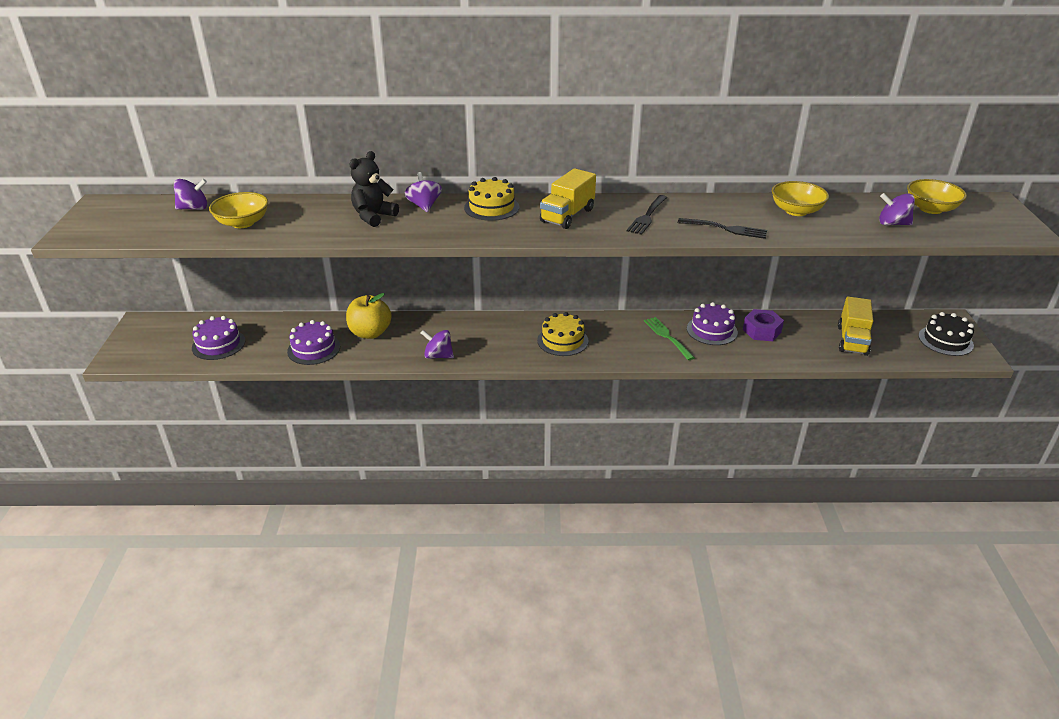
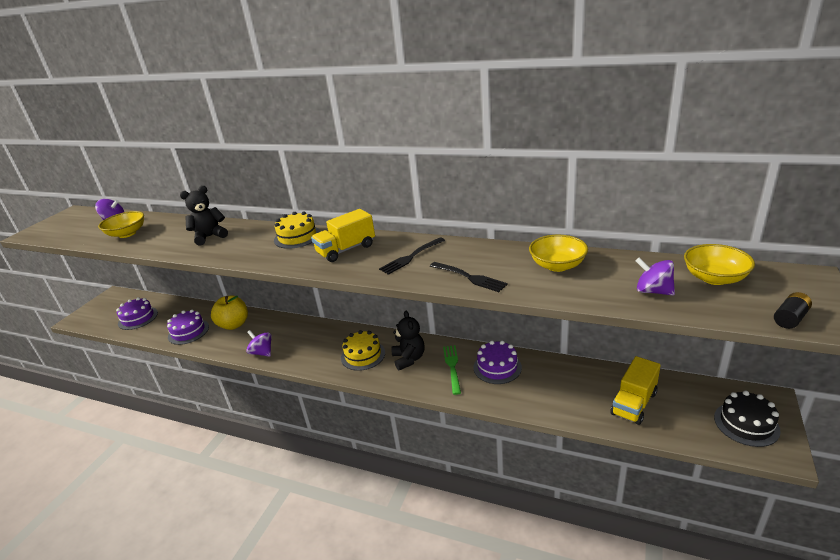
camera: 25 degrees right, 5 degrees down
purple spinning top [404,172,442,212] -> none
purple nut [743,309,784,341] -> none
none -> black teddy bear [391,311,425,371]
none -> black battery [774,292,812,329]

